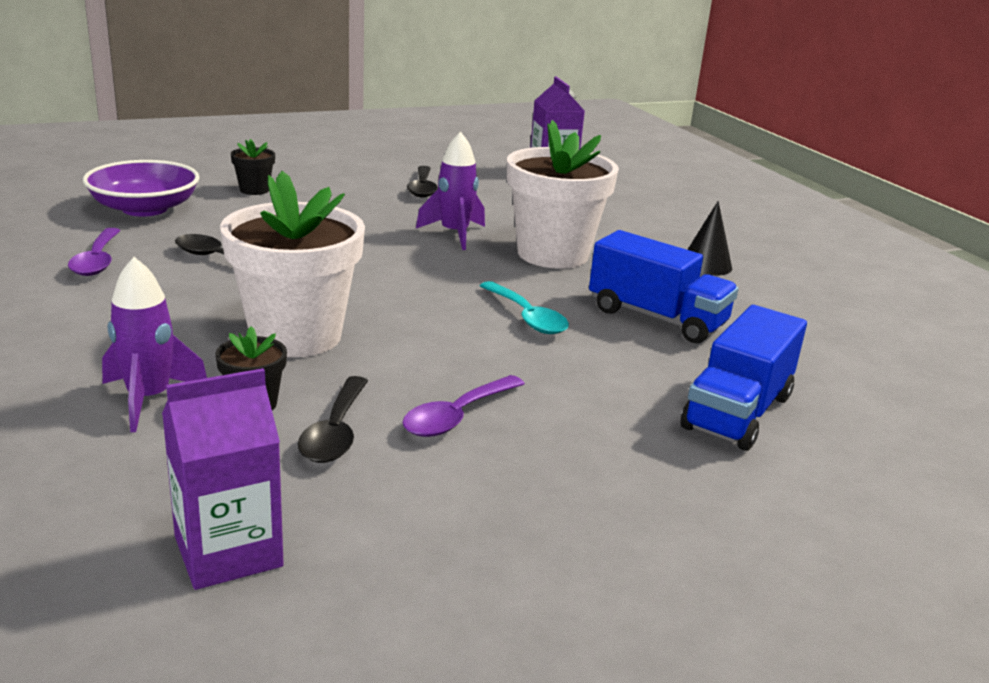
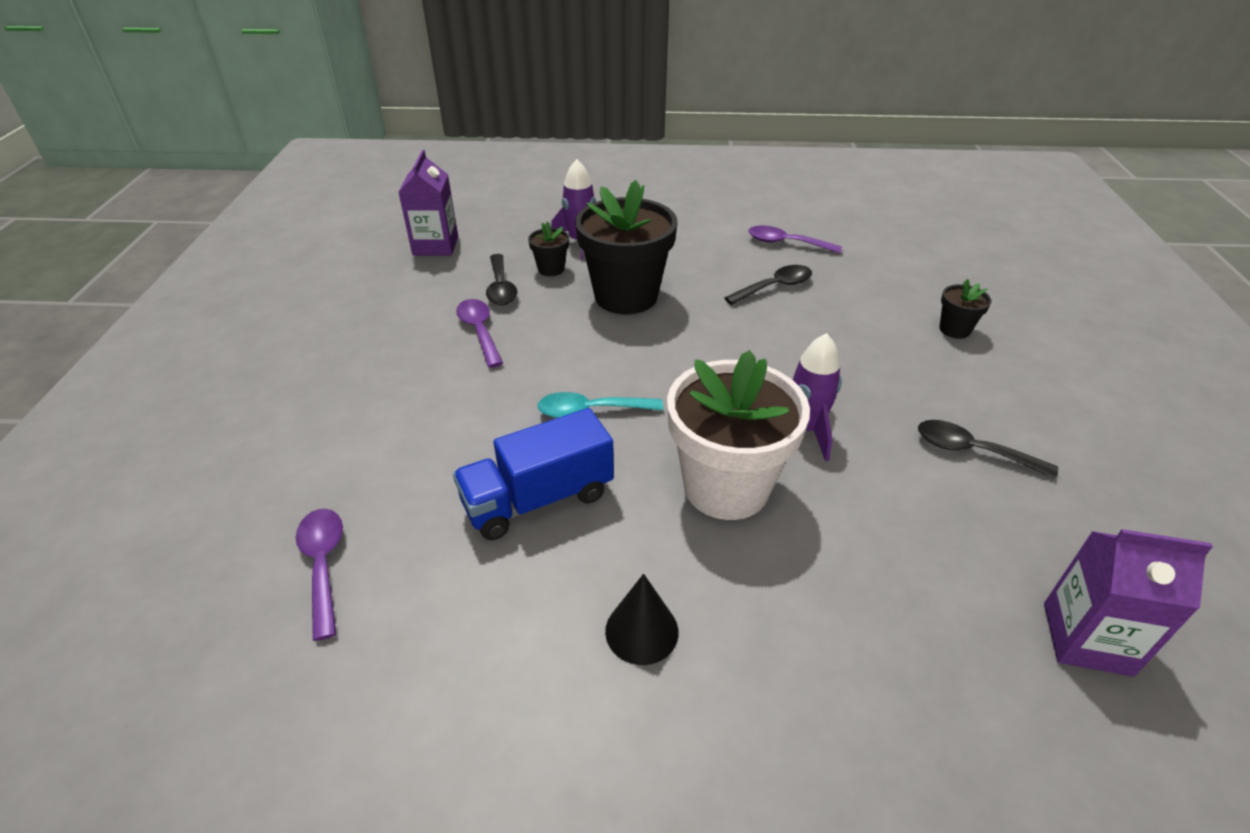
camera: 120 degrees right, 15 degrees up
purple bowl [83,160,200,217] -> none
white flower pot [220,171,365,357] -> black flower pot [575,180,678,314]
black spoon [298,376,368,463] -> black spoon turned 135 degrees counterclockwise [486,254,517,305]
blue truck [681,305,807,451] -> none
none -> purple spoon [296,509,343,641]

